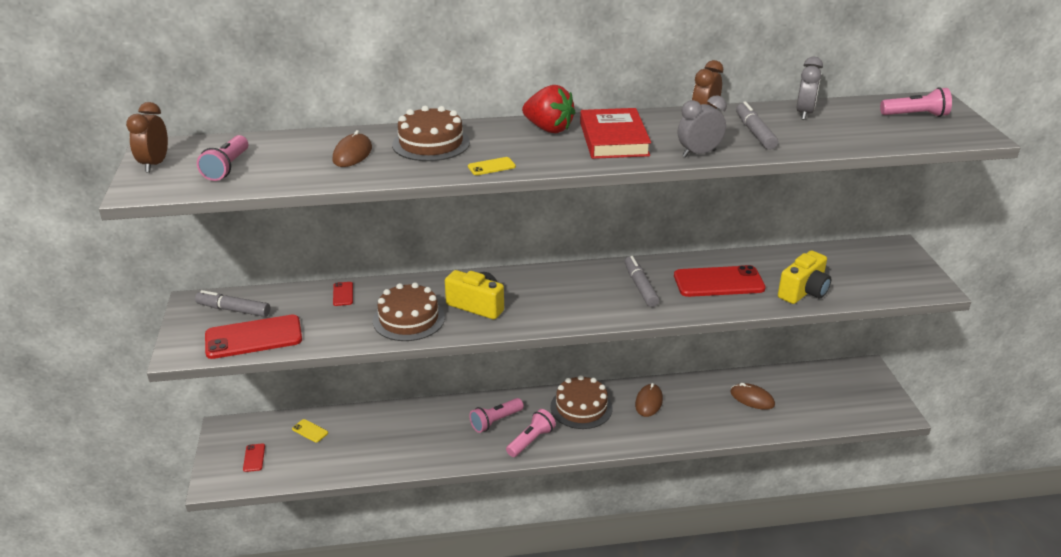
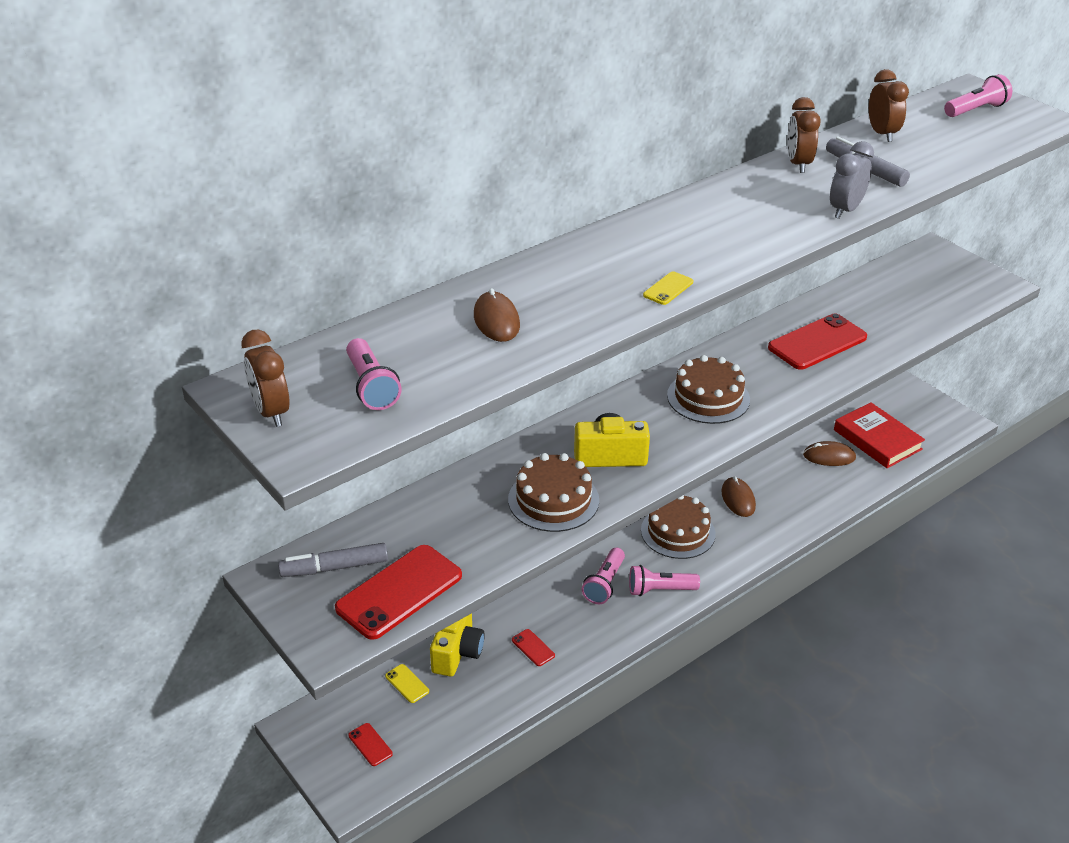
camera: 30 degrees left, 5 degrees up
yellow phone [292,419,328,443] -> yellow phone turned 45 degrees clockwise [385,664,429,703]
red phone [333,282,353,306] -> red phone moved to [512,629,555,666]
brown cake [392,106,470,161] -> brown cake moved to [667,355,750,424]
pink flashlight [506,409,556,457] -> pink flashlight turned 105 degrees counterclockwise [629,565,700,596]
red strawberry [522,85,576,133] -> none
red book [580,108,651,159] -> red book moved to [834,402,925,468]
grey marker [625,256,659,307] -> none
yellow camera [778,250,831,304] -> yellow camera moved to [430,613,485,677]
grey clock [796,57,823,120] -> brown clock [869,69,909,142]

